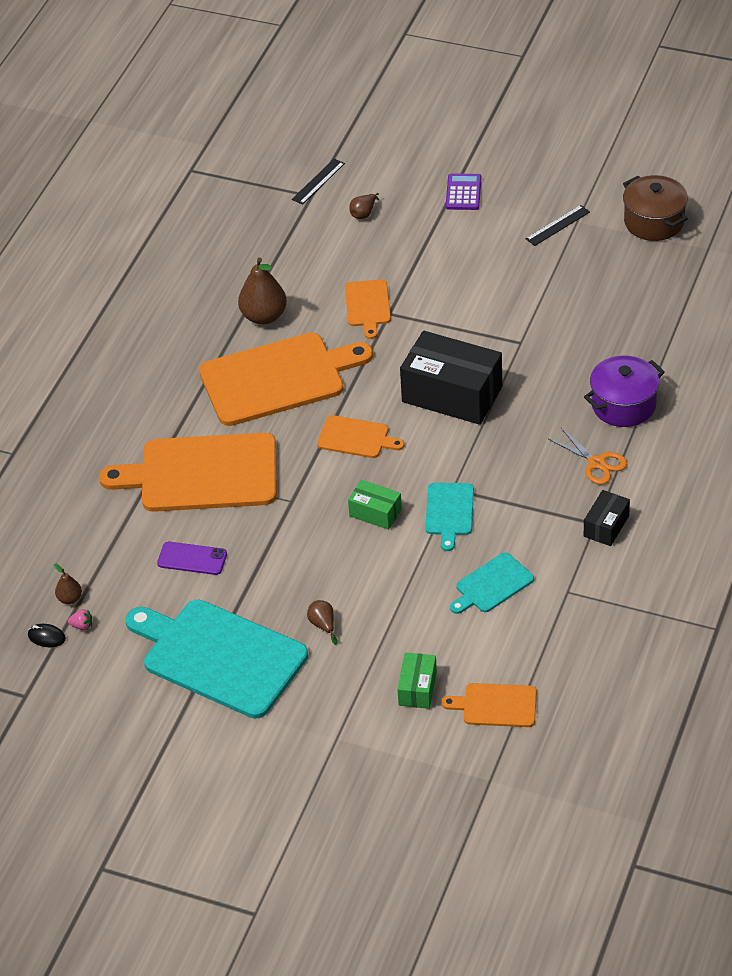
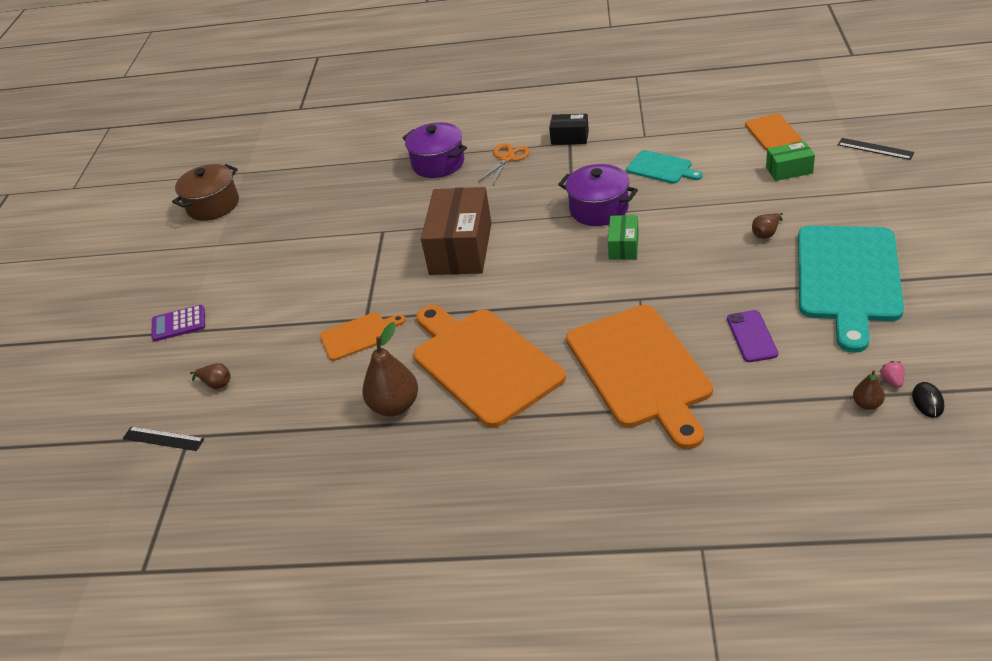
camera: 105 degrees left, 5 degrees down
orange cutting board [317,415,405,458] -> none
black box [400,331,502,425] -> brown box [421,187,492,275]
turquoise cutting board [425,483,474,551] -> purple pot [558,164,638,226]
black ruler [526,205,590,246] -> black ruler moved to [838,138,915,160]

